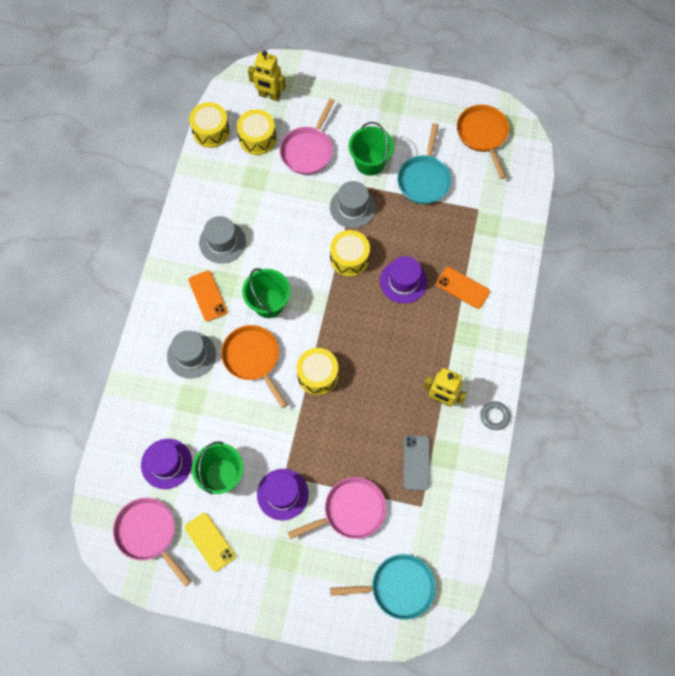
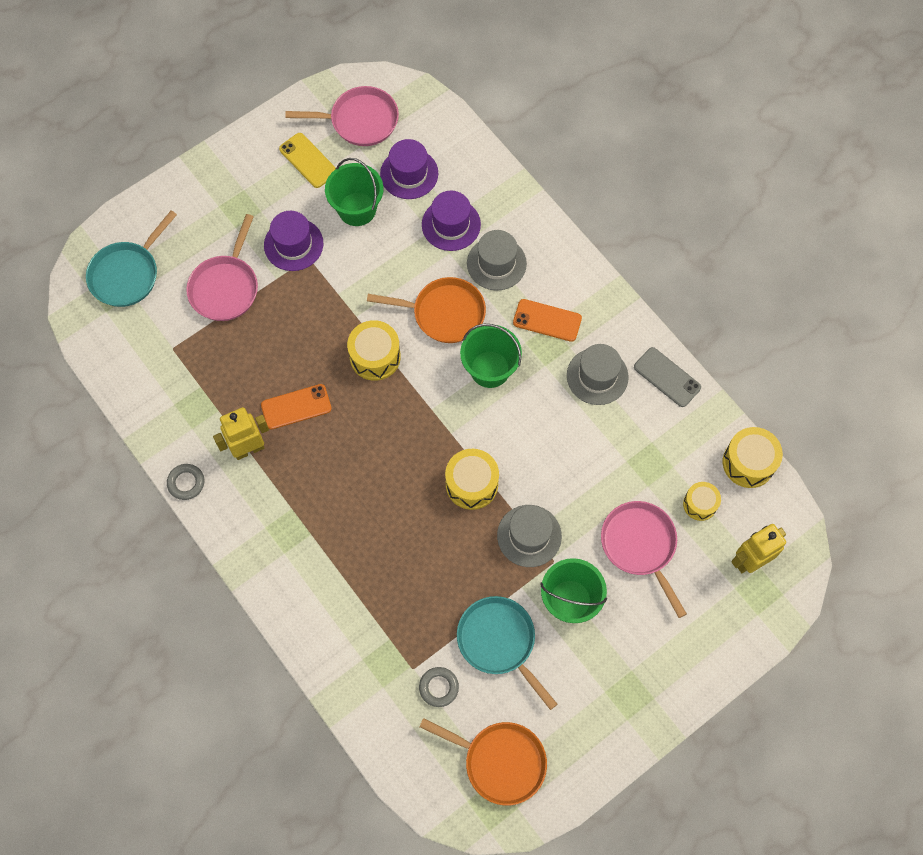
camera: 130 degrees right, 0 degrees up
yellow phone [185,513,235,572] -> yellow phone turned 45 degrees clockwise [279,133,336,188]
yellow drum [237,109,276,155] -> yellow drum [683,482,721,521], size x0.64
purple hat [380,256,427,304] -> purple hat moved to [422,191,481,251]
grey phone [403,435,430,491] -> grey phone moved to [634,347,701,407]
orange phone [436,267,490,309] -> orange phone moved to [261,384,332,429]
none -> grey ring [419,667,459,707]

